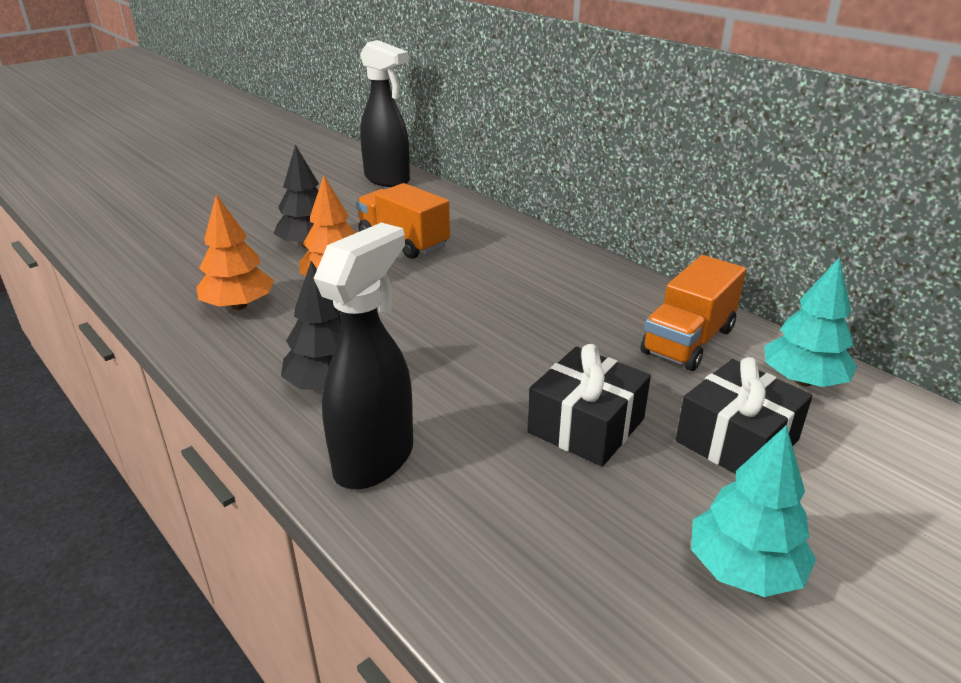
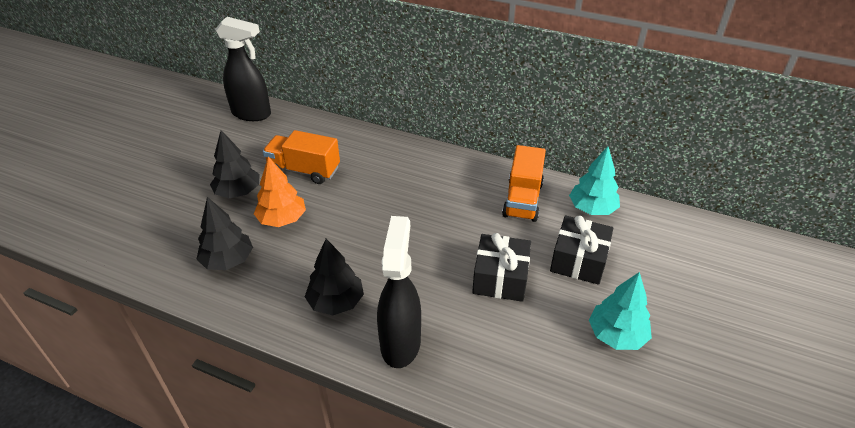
camera: 25 degrees left, 10 degrees up
orange tree [196,194,274,310] -> black tree [196,197,253,270]

